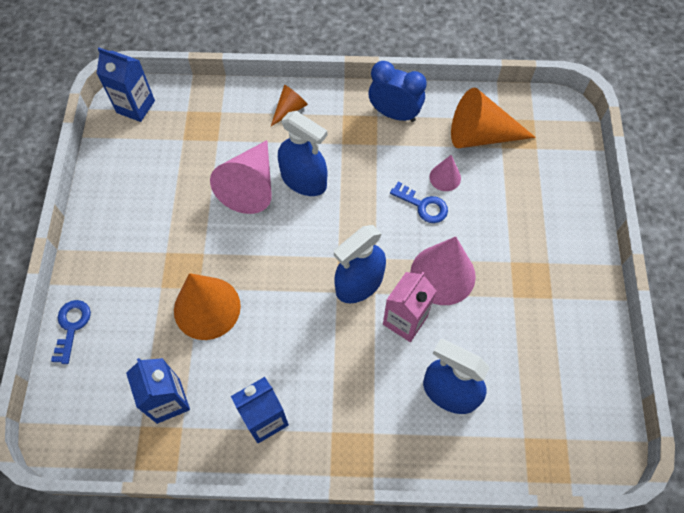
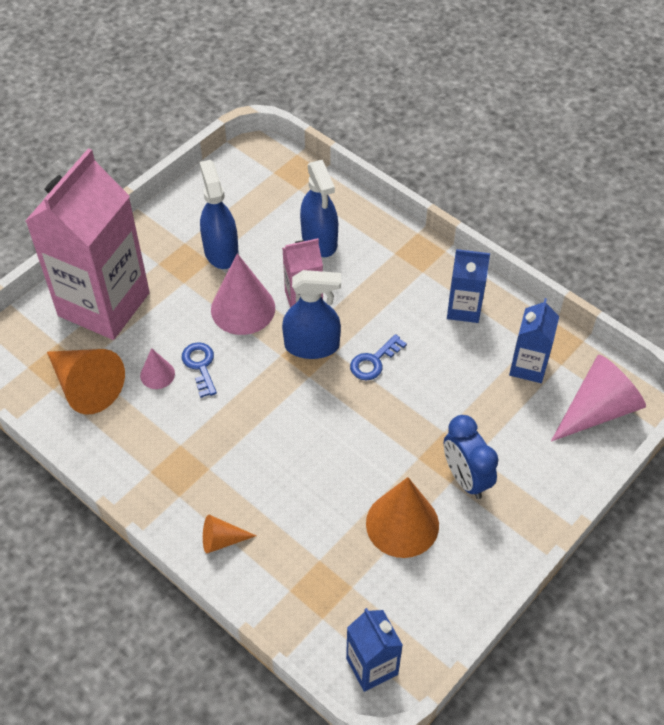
camera: 140 degrees left, 10 degrees down
blue key [51,300,91,364] -> blue key moved to [350,334,407,380]
orange cone [174,273,241,340] -> orange cone moved to [366,477,439,558]
pink cone [210,140,272,214] -> pink cone moved to [551,355,646,442]
blue spray bottle [278,111,327,196] -> blue spray bottle moved to [200,160,239,269]
blue clock [369,61,427,122] -> blue clock moved to [444,415,498,499]
none -> pink carton [25,148,150,340]

